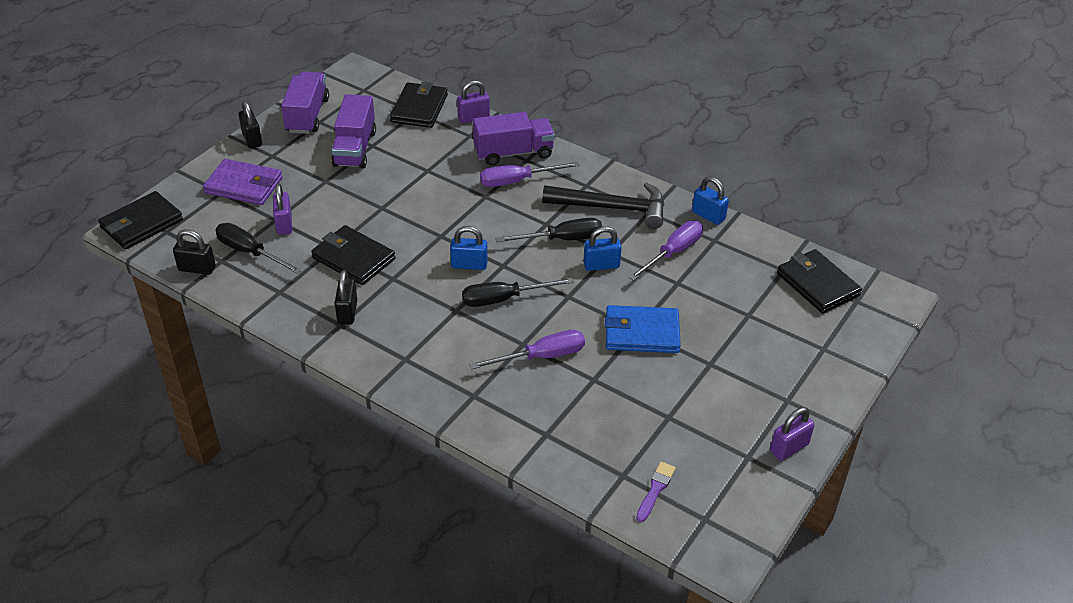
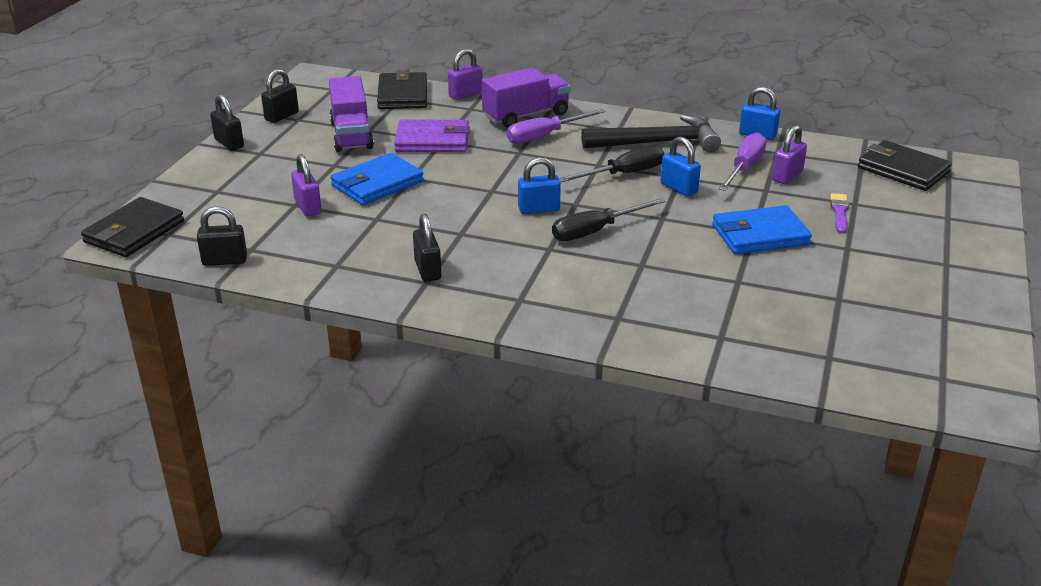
camera: 15 degrees left, 10 degrees down
purple wallet [203,159,283,205] -> purple wallet moved to [394,120,470,152]
black screwdriver [215,223,302,274] -> none
purple truck [281,72,329,134] -> black padlock [261,69,299,123]
black wallet [311,225,396,285] -> none
purple screwdriver [469,330,585,369] -> none
blue padlock [583,226,622,271] -> blue padlock turned 75 degrees clockwise [660,137,701,196]
purple brush [636,462,676,522] -> purple brush moved to [830,193,849,233]
purple padlock [770,407,815,461] -> purple padlock moved to [772,125,807,184]
none -> blue wallet [330,153,424,205]

